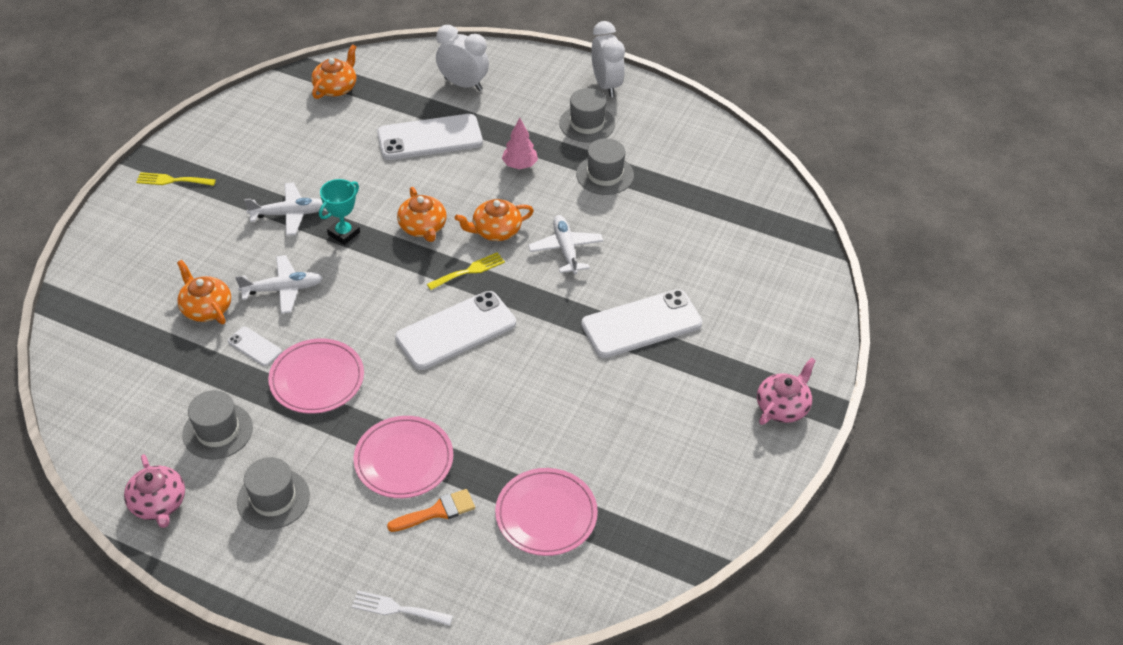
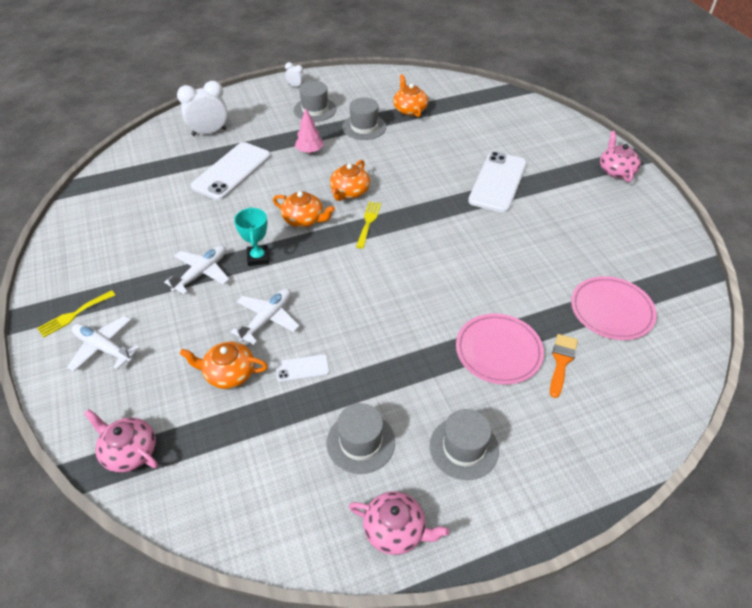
camera: 45 degrees left, 0 degrees up
pink plate [268,339,364,414] -> none
orange teapot [311,45,356,99] -> orange teapot moved to [393,74,428,117]
white fork [352,591,453,626] -> none
white phone [395,291,516,370] -> none
white plane [528,215,603,274] -> white plane moved to [67,315,140,372]
white clock [591,21,625,97] -> white clock [285,62,305,87], size x0.49
none -> pink teapot [84,409,158,473]

